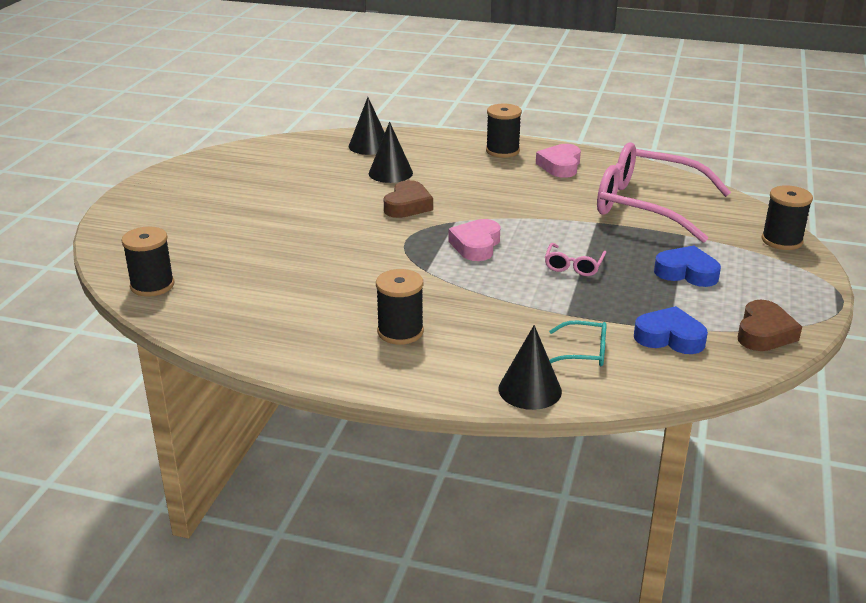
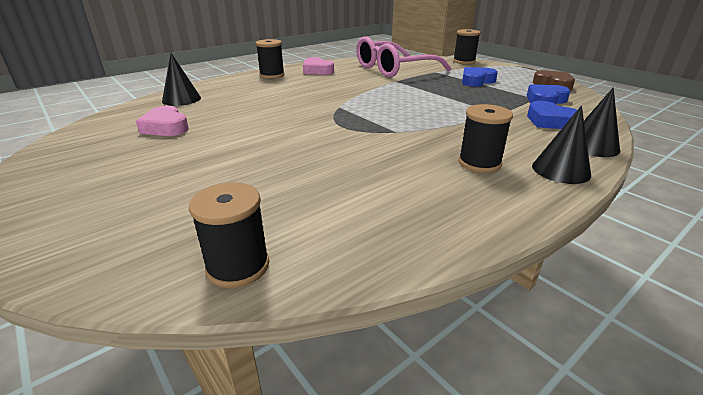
camera: 55 degrees left, 0 degrees up
black cone [369,122,413,183] -> black cone moved to [532,106,591,184]
brown heart [384,180,433,218] -> none
pink heart [448,219,501,261] -> pink heart moved to [136,106,189,136]
pink glasses [545,243,607,276] -> none
turquoise glasses [549,321,607,366] -> blue heart [527,101,577,129]

